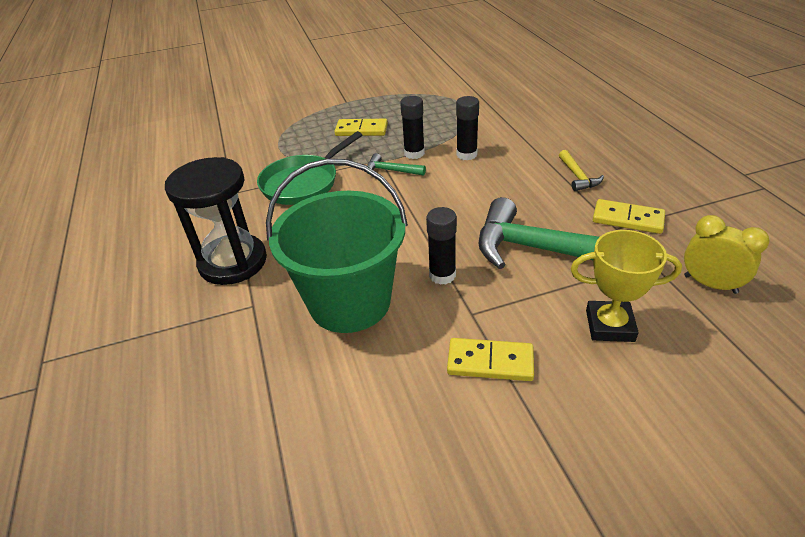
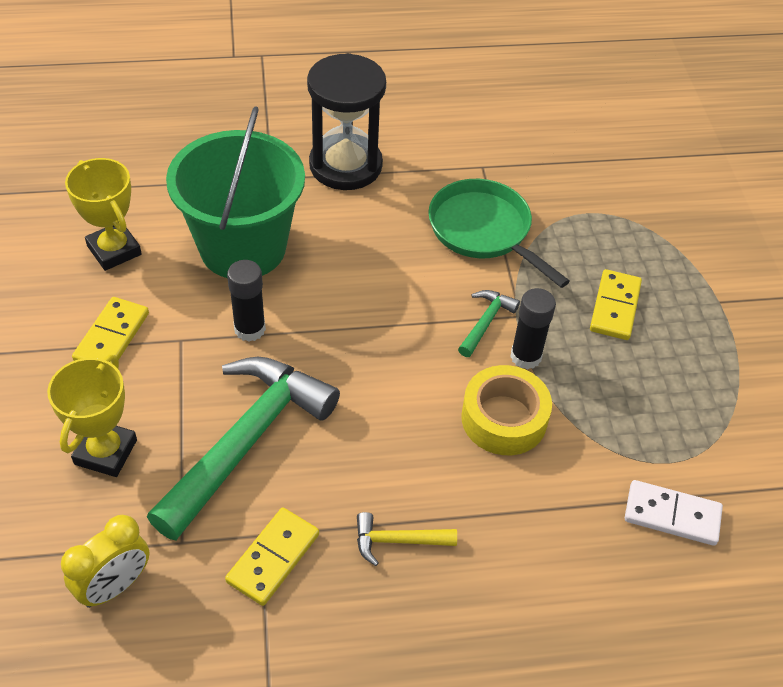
camera: 95 degrees right, 10 degrees up
black glue stick [456,96,479,160] -> yellow tape [461,365,552,455]
none -> yellow trophy [65,158,142,271]
none -> white domino [625,480,723,546]

